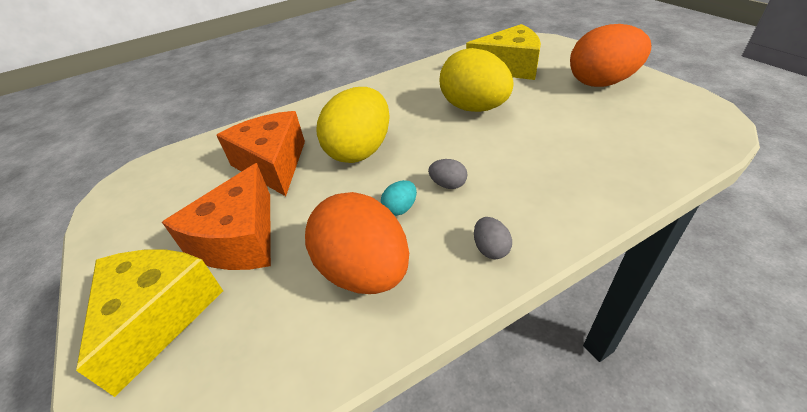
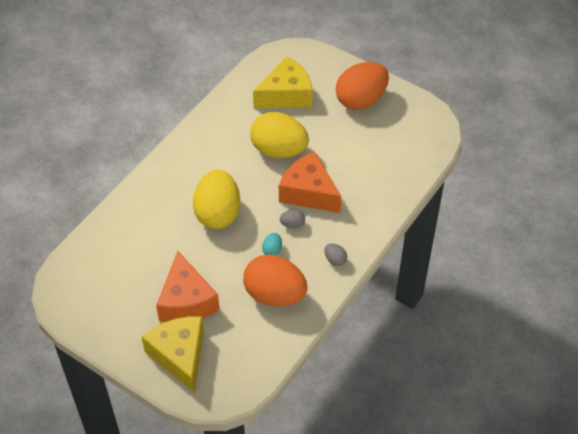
camera: 30 degrees left, 10 degrees up
orange cheese [216,111,305,196] -> orange cheese moved to [279,151,341,213]

